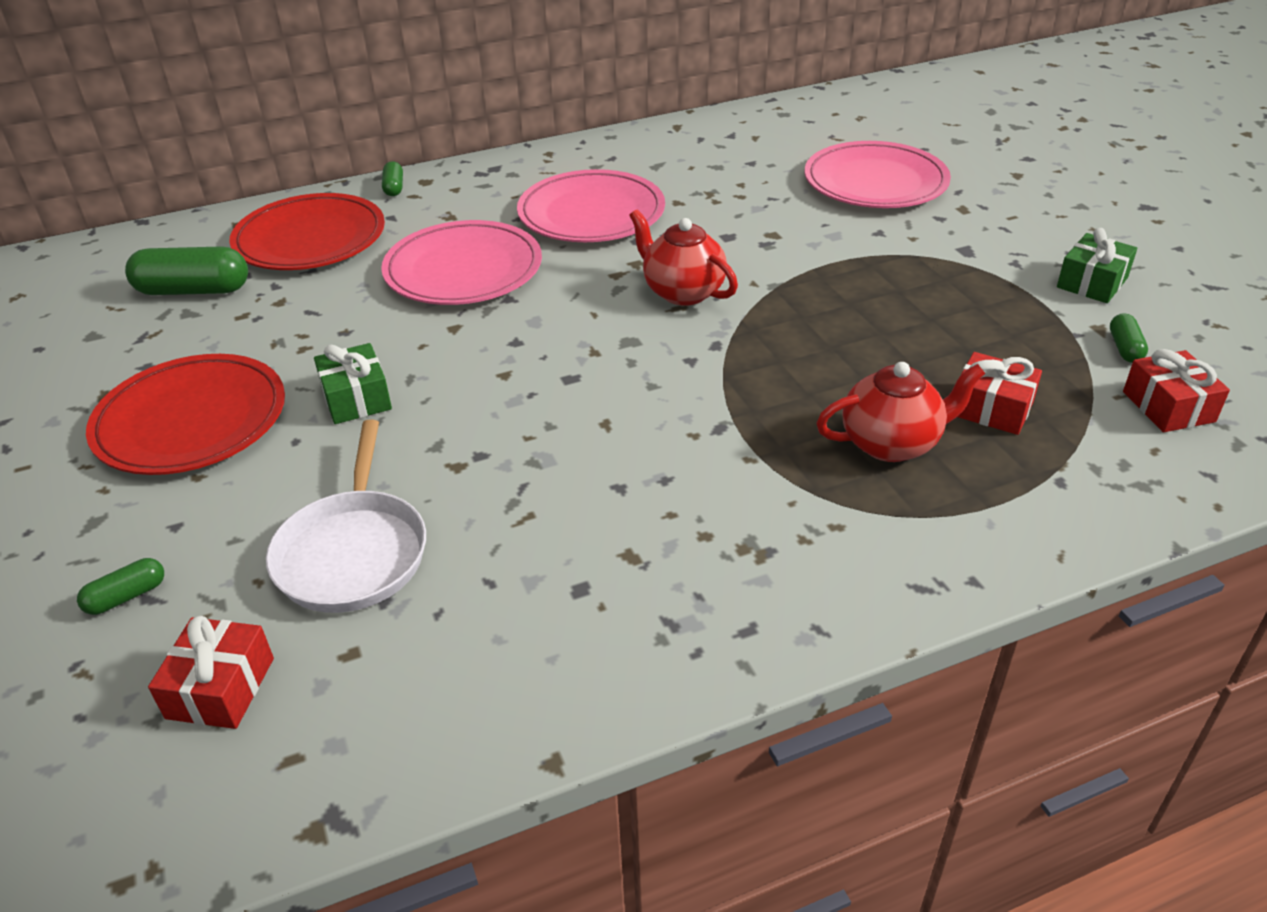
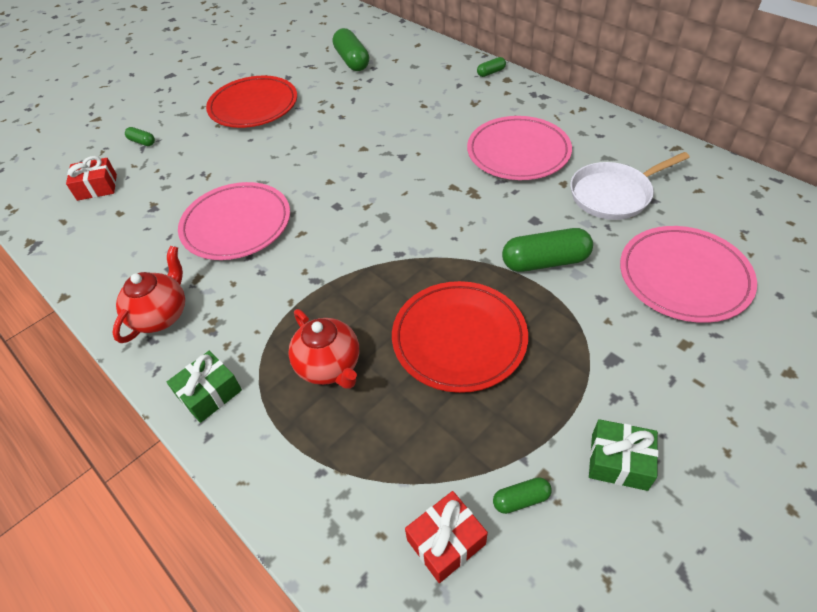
camera: 70 degrees right, 10 degrees up
red plate [229,193,385,270] -> red plate moved to [392,281,528,393]
white pan [266,419,426,613] -> white pan moved to [570,152,690,220]
green gift [314,343,392,424] -> green gift moved to [167,351,242,423]
pink plate [381,220,542,305] -> pink plate moved to [178,182,290,260]
red teapot [629,210,738,306] -> red teapot moved to [112,246,185,343]
red gift [958,352,1042,435] -> none
none -> green capsule [502,228,593,272]

